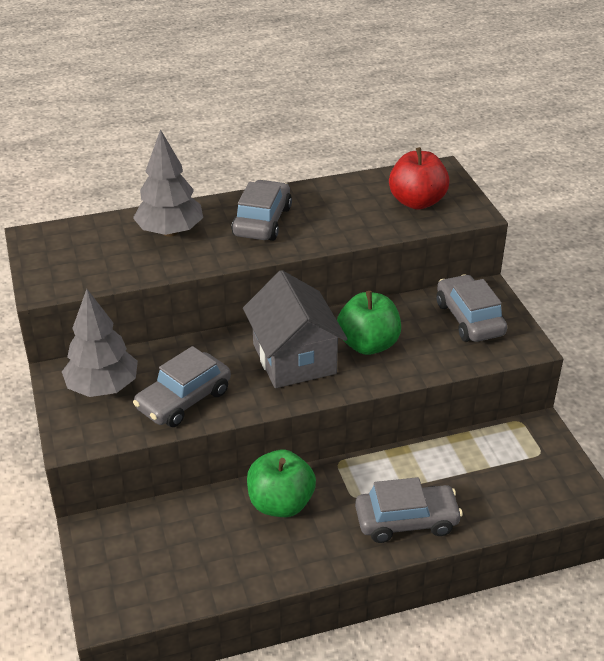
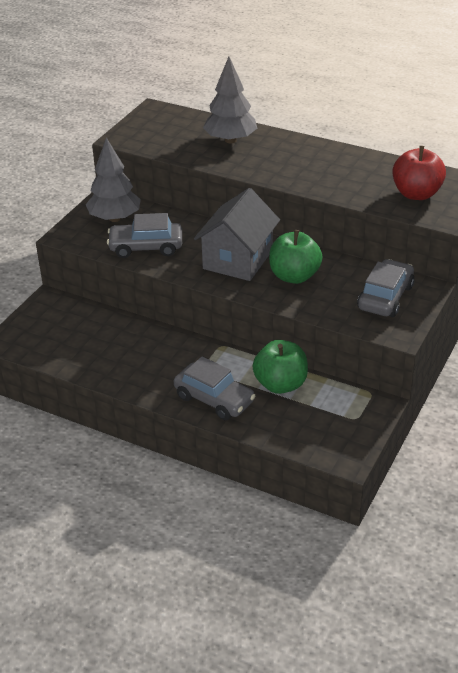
camera: 45 degrees right, 0 degrees up
grey car [231,180,292,241] -> none
green apple [247,450,316,517] -> green apple moved to [253,340,308,394]

